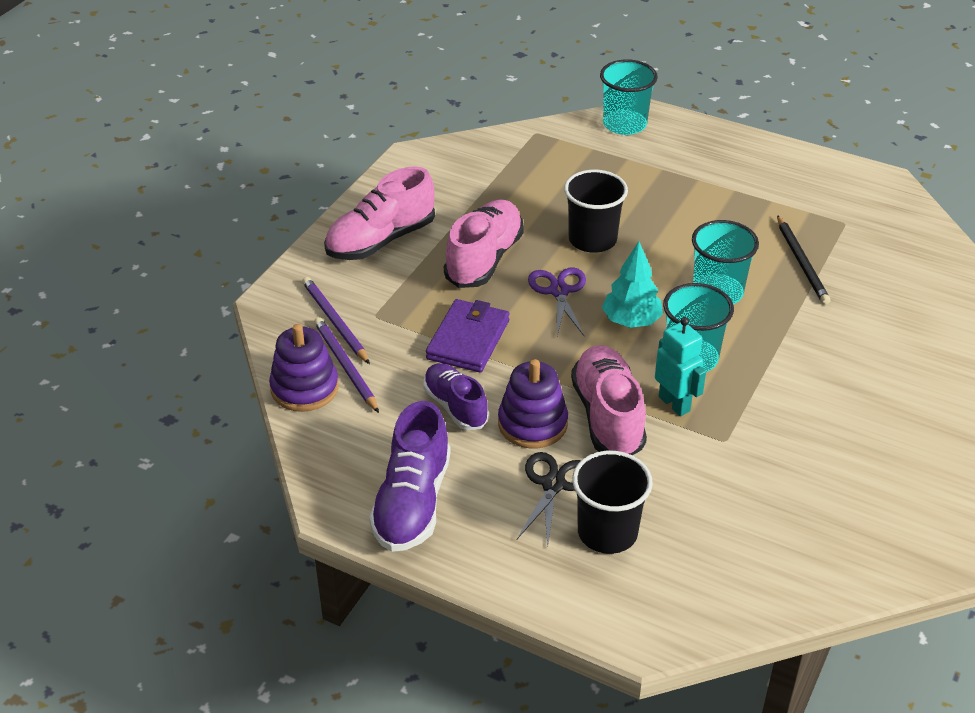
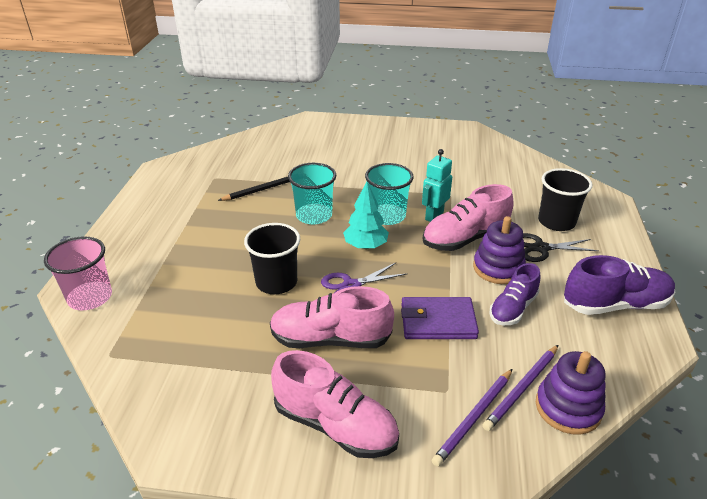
camera: 110 degrees left, 5 degrees down
turquoise cup [600,59,658,135] -> pink cup [44,236,112,311]

